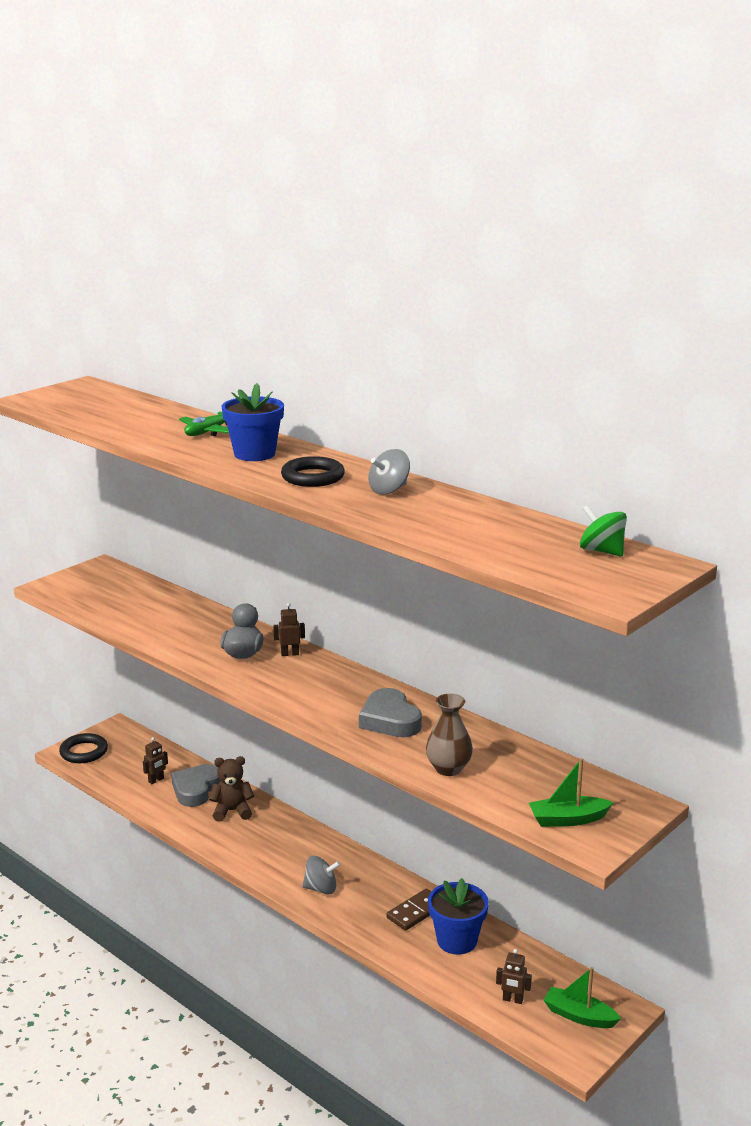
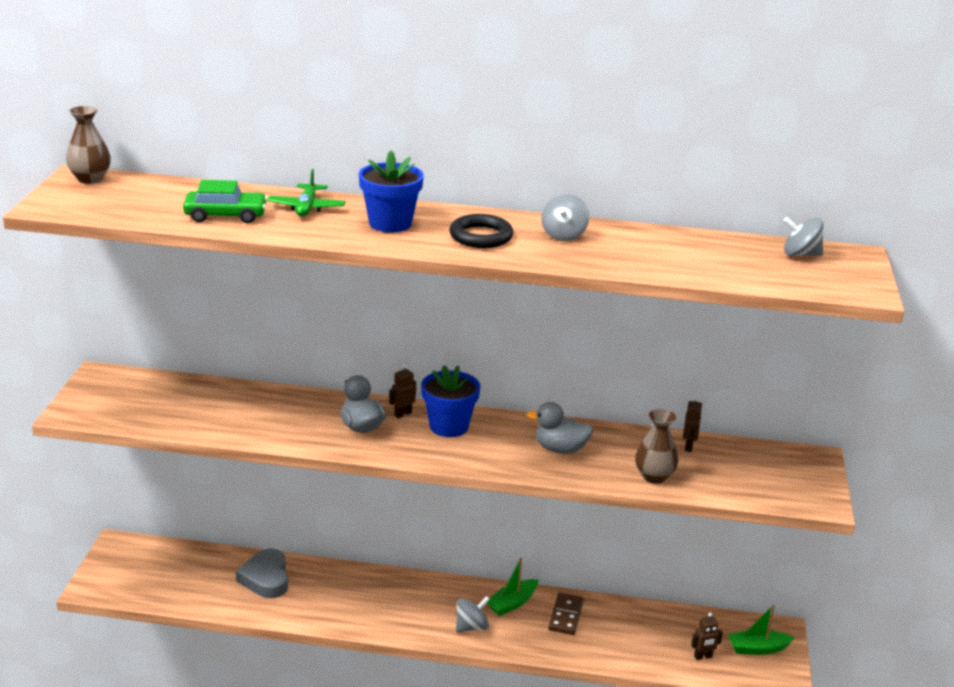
camera: 35 degrees left, 5 degrees up
black ring [59,733,108,763] -> none
brown robot [143,737,168,784] -> brown robot moved to [683,396,703,452]
brown teddy bear [209,756,254,822] -> none
grey heart [359,688,422,737] -> grey duck [526,402,594,454]
blue flower pot [428,878,489,955] -> blue flower pot moved to [421,365,480,437]
green boat [529,758,614,827] -> green boat moved to [487,557,538,616]
green spinning top [580,505,627,557] -> grey spinning top [783,217,824,256]
none -> brown vase [66,106,111,184]
none -> green car [183,180,268,223]

